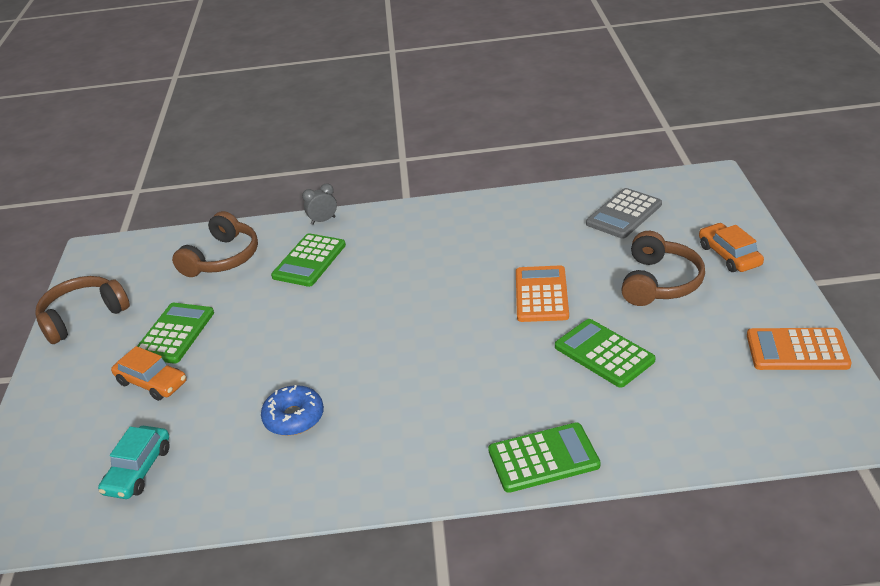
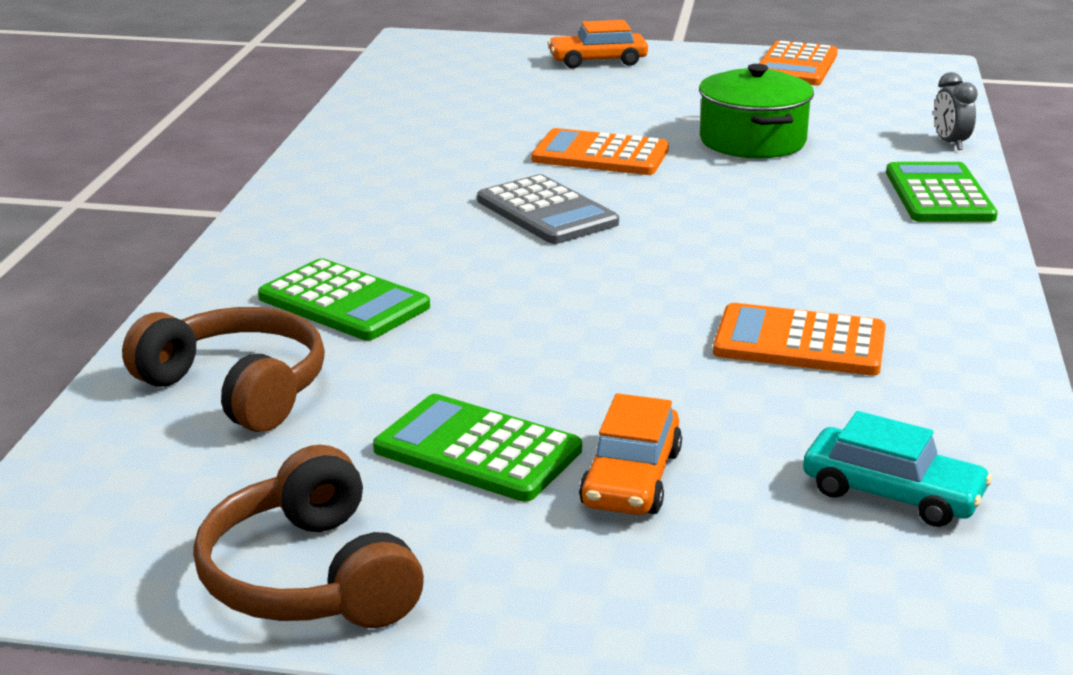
camera: 80 degrees left, 10 degrees down
orange car [111,346,187,401] -> orange car turned 150 degrees clockwise [579,393,682,515]
blue donut [261,385,324,436] -> orange calculator [713,303,886,375]
grey clock [302,183,337,225] -> grey clock moved to [934,72,978,150]
green calculator [555,319,656,388] -> green pot [699,64,814,159]
grey calculator [586,188,662,238] -> grey calculator moved to [477,174,619,244]
brown headphones [621,231,705,306] -> none

